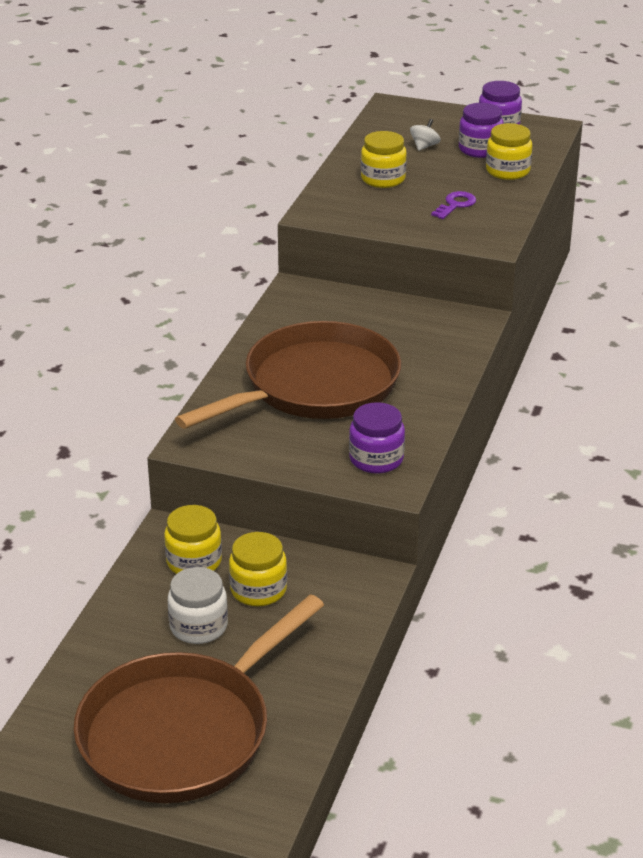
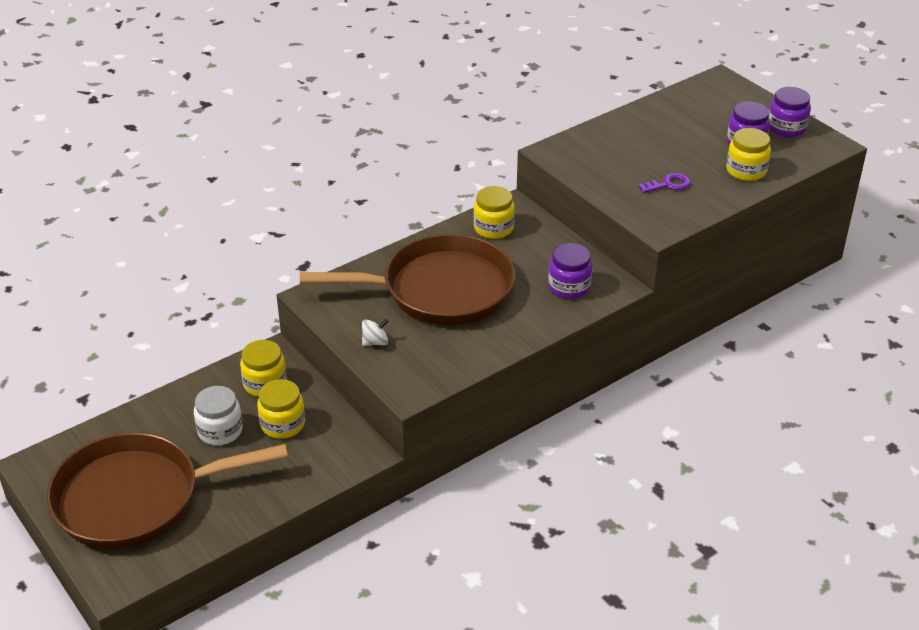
camera: 35 degrees right, 5 degrees up
purple jar [349,402,405,473] -> purple jar moved to [548,243,592,299]
yellow jar [361,131,407,188] -> yellow jar moved to [473,186,515,239]
white spinning top [410,119,441,151] -> white spinning top moved to [362,319,388,346]

